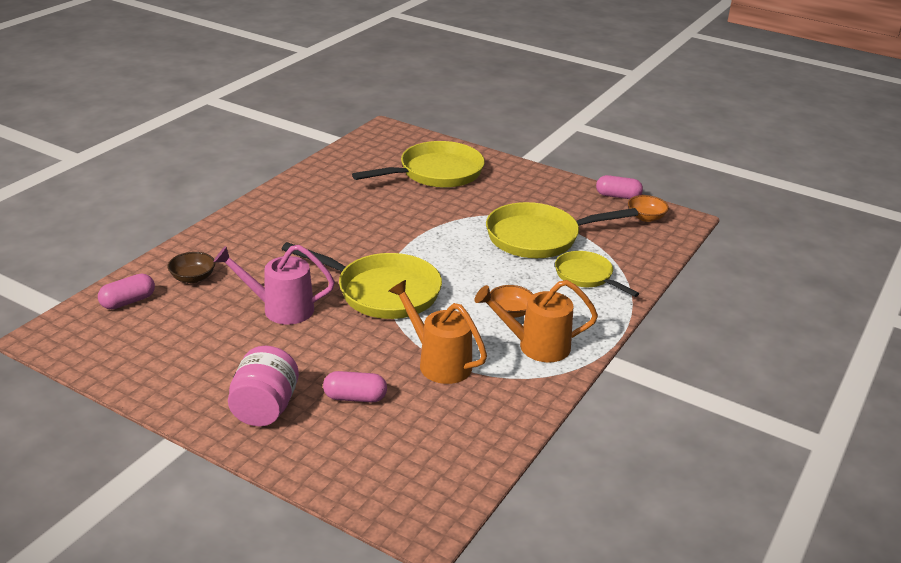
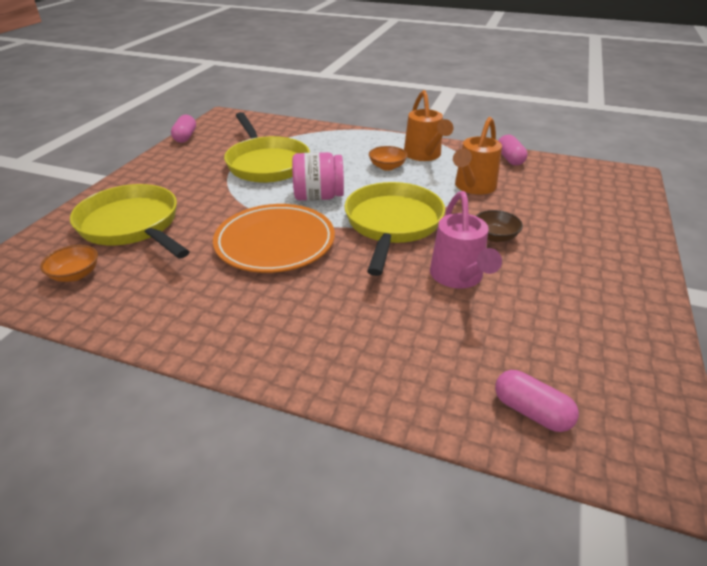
camera: 100 degrees left, 5 degrees up
brown bowl [168,252,215,283] -> brown bowl moved to [476,210,523,242]
pink jar [228,346,299,426] -> pink jar moved to [292,152,344,201]
pink capsule [323,371,387,402] -> pink capsule moved to [498,135,528,165]
yellow pan [555,251,639,297] -> none
orange bowl [628,195,669,222] -> orange bowl moved to [40,245,98,282]
none -> orange plate [213,204,335,273]

